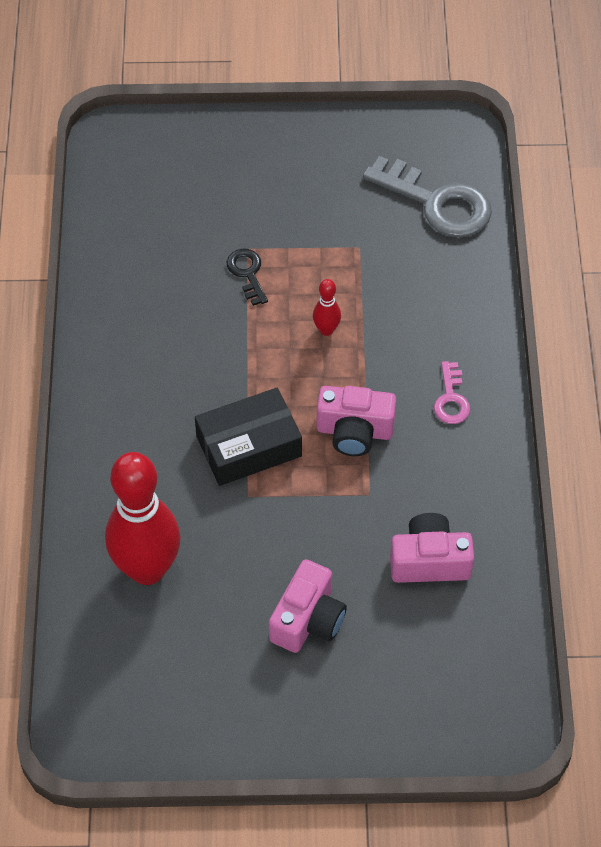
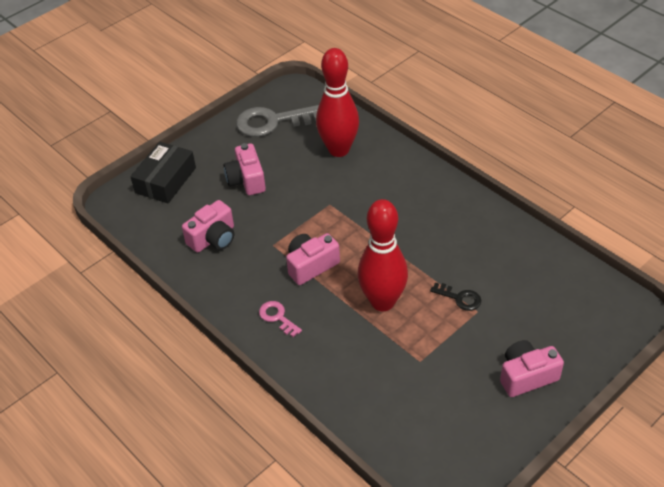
camera: 140 degrees right, 10 degrees down
black box [195,388,302,486] -> black box moved to [130,142,196,203]
red bowling pin [313,279,341,336] -> red bowling pin [358,199,408,311], size x2.39
grey key [363,156,492,237] -> grey key moved to [236,105,319,137]
none -> pink camera [500,340,564,397]

